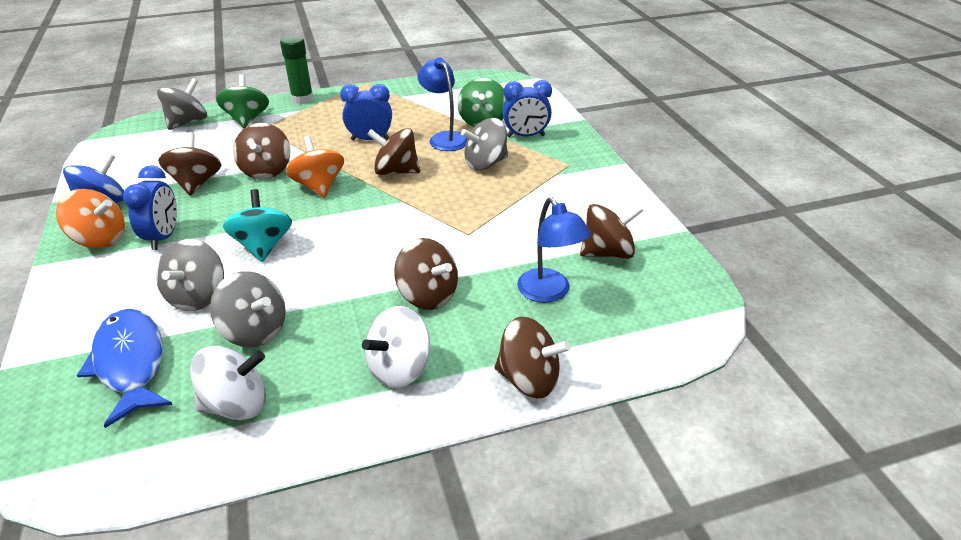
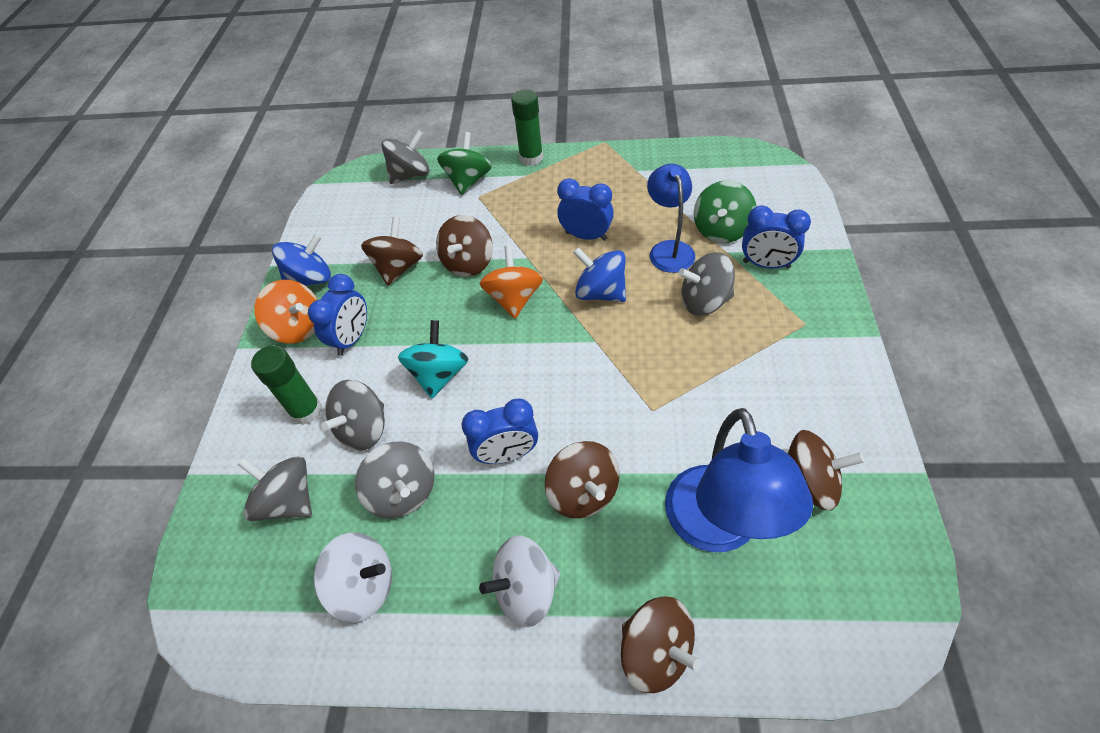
camera: 25 degrees right, 15 degrees up
blue fish [77,309,172,428] -> grey spinning top [238,456,312,521]
brown spinning top [367,128,420,175] -> blue spinning top [573,247,626,302]
blue lamp [517,197,591,303] -> blue lamp [665,408,813,552], size x1.56
none -> green glue stick [251,345,322,425]
none -> blue clock [462,398,538,464]

